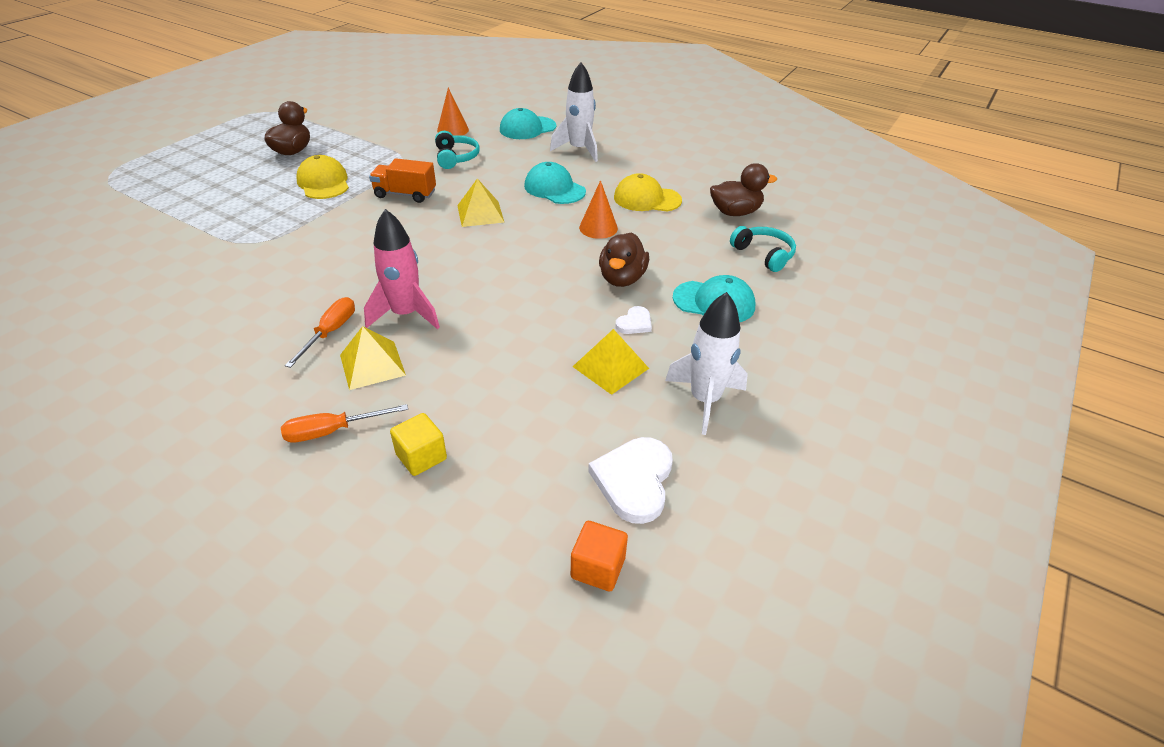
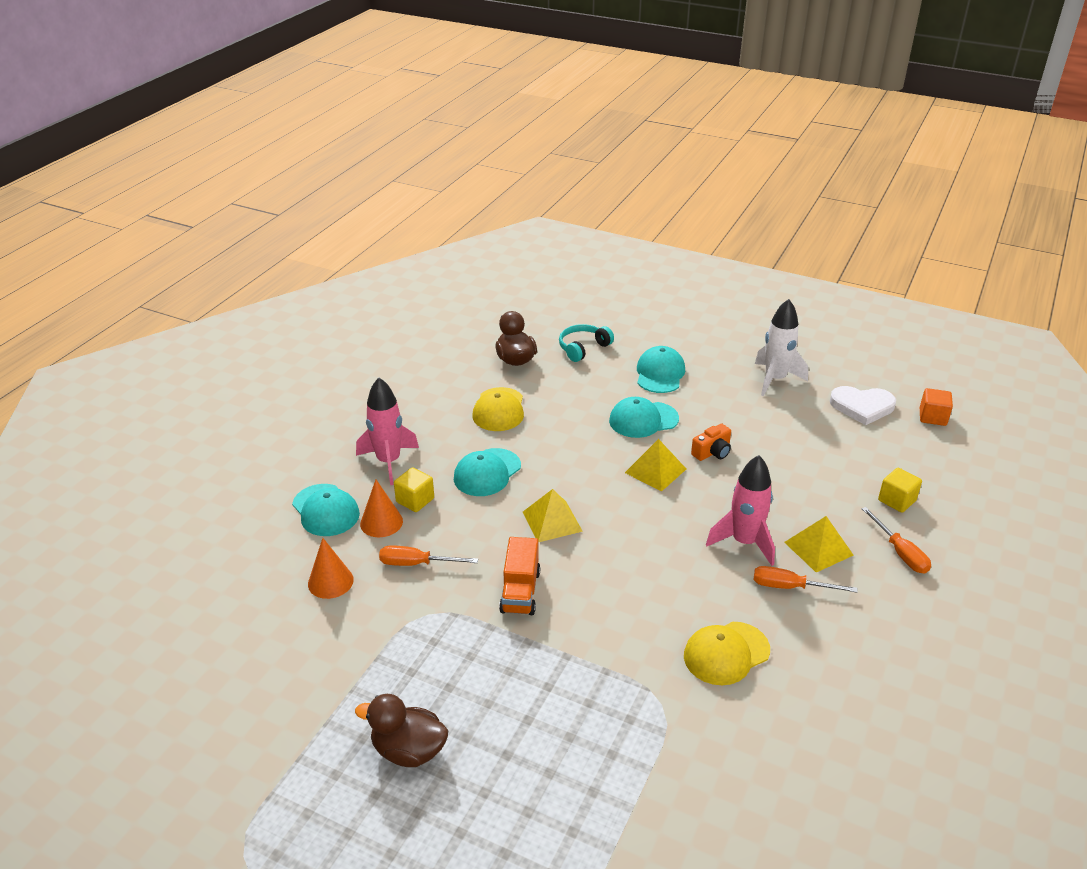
camera: 95 degrees left, 5 degrees down
yellow cap [296,155,349,199] -> yellow cap moved to [684,622,770,685]
turquoise headphones [435,131,480,169] -> orange screwdriver [379,545,478,566]
white rocket [550,62,598,162] -> pink rocket [356,378,419,485]
yellow pyramid [572,329,649,395] -> yellow pyramid moved to [625,439,686,492]
orange cone [579,180,618,239] -> orange cone moved to [360,480,403,537]
brown duck [599,232,649,287] -> turquoise cap [609,397,679,438]
white heart [615,306,652,334] -> none
none -> yellow cube [394,467,434,512]
none -> orange camera [691,424,731,461]

